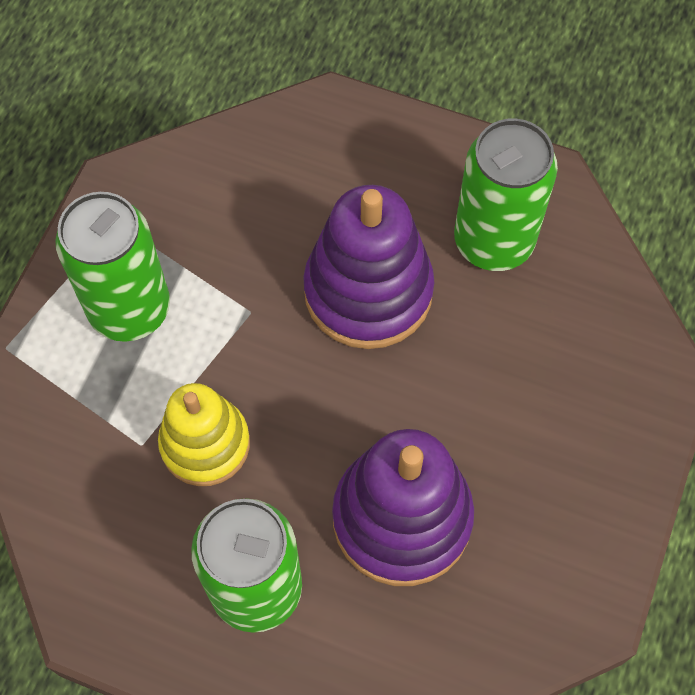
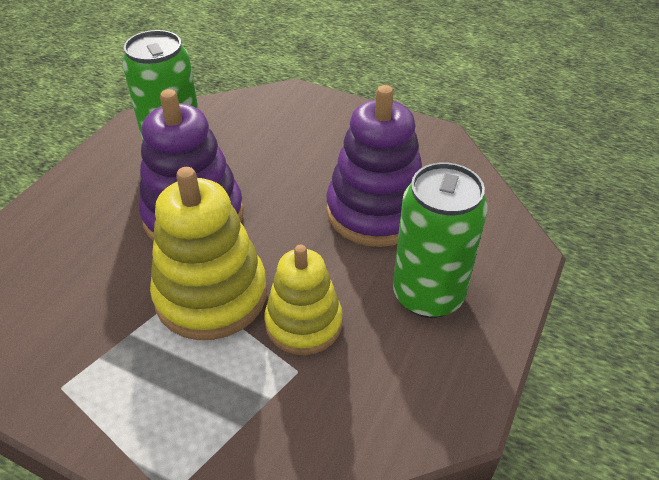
camera: 85 degrees left, 20 degrees down
green can [55,192,170,342] -> none
none -> yellow stacking toy [150,167,267,340]

